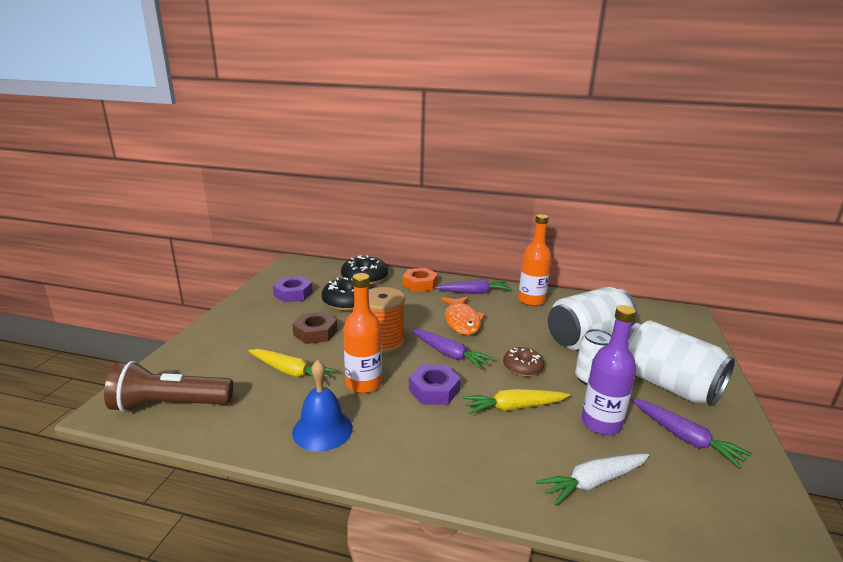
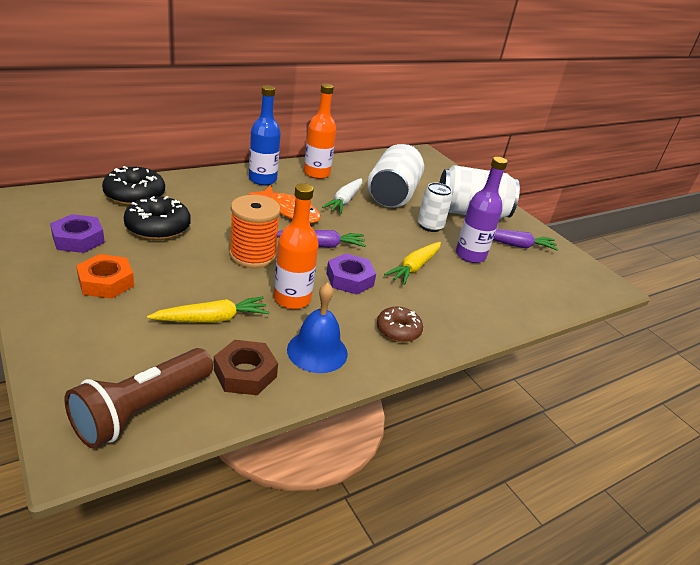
camera: 50 degrees left, 10 degrees up
brown nut [292,312,337,344] -> brown nut moved to [214,340,278,395]
orange nut [403,268,438,292] -> orange nut moved to [76,254,134,299]
purple carrot [435,279,511,294] -> blue bottle [249,85,281,185]
brown donut [503,347,544,377] -> brown donut moved to [377,306,423,342]
white carrot [536,454,649,506] -> white carrot moved to [322,178,362,214]

